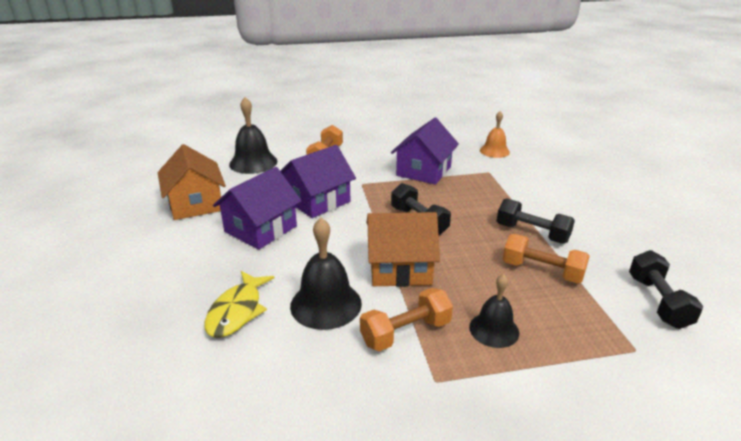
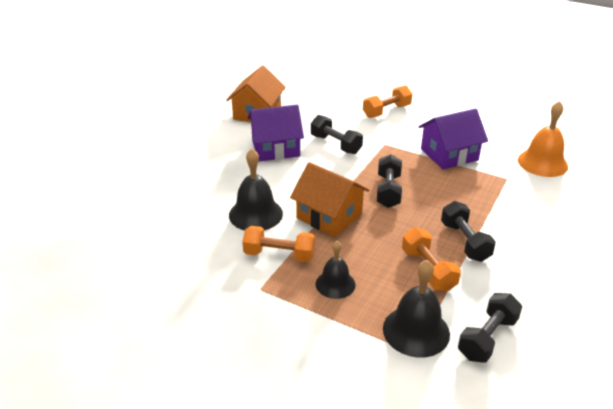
camera: 40 degrees right, 5 degrees up
yellow fish [205,271,275,338] -> none
black bell [229,97,277,174] -> black bell moved to [383,260,450,358]
purple house [280,145,356,218] -> black dumbbell [311,115,363,154]
orange bell [480,111,510,158] -> orange bell [518,101,568,177], size x1.54

